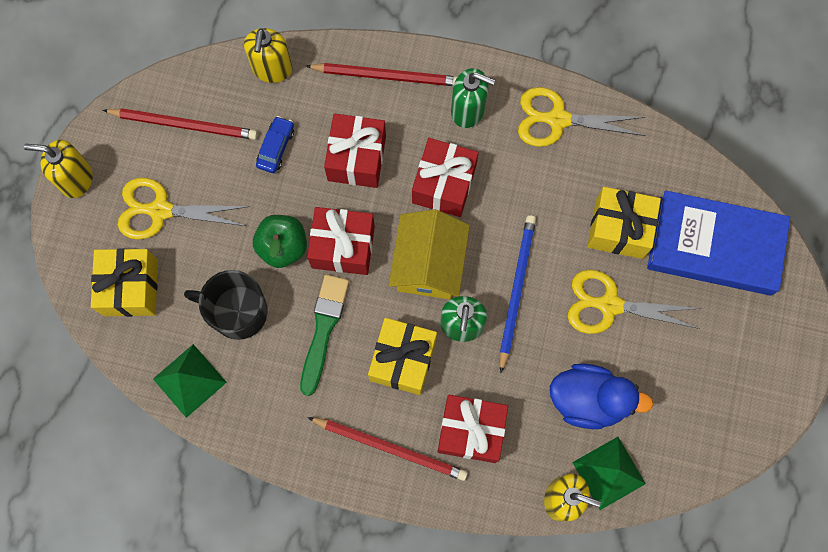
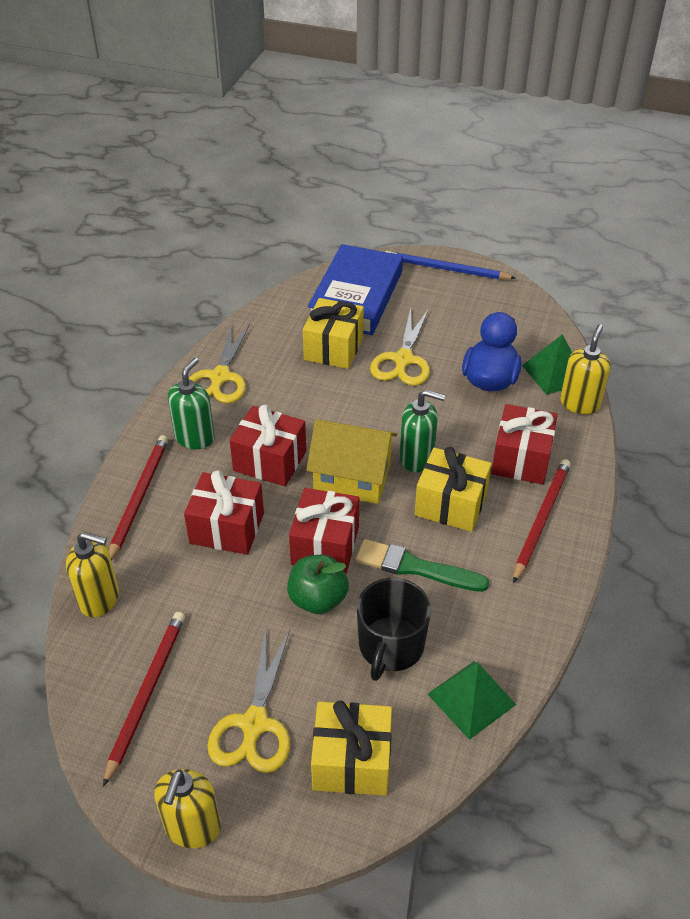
camera: 85 degrees left, 30 degrees down
blue car [256,116,294,173] -> none
blue pencil [500,215,536,373] -> blue pencil moved to [385,251,516,280]

